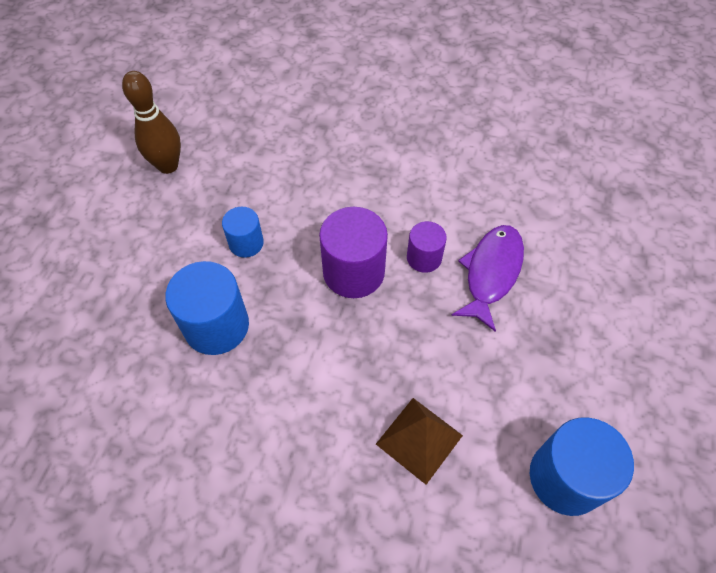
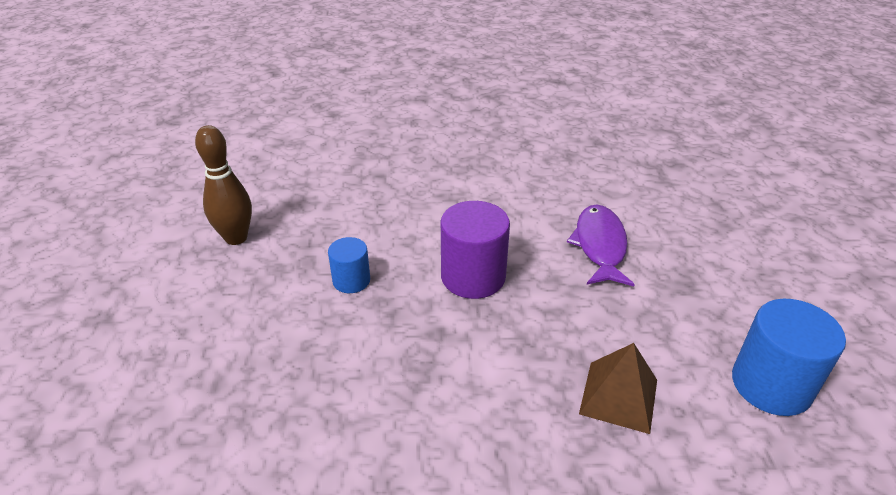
camera: 20 degrees left, 20 degrees down
blue cylinder [165,261,249,355] -> none
purple cylinder [407,221,447,273] -> none

